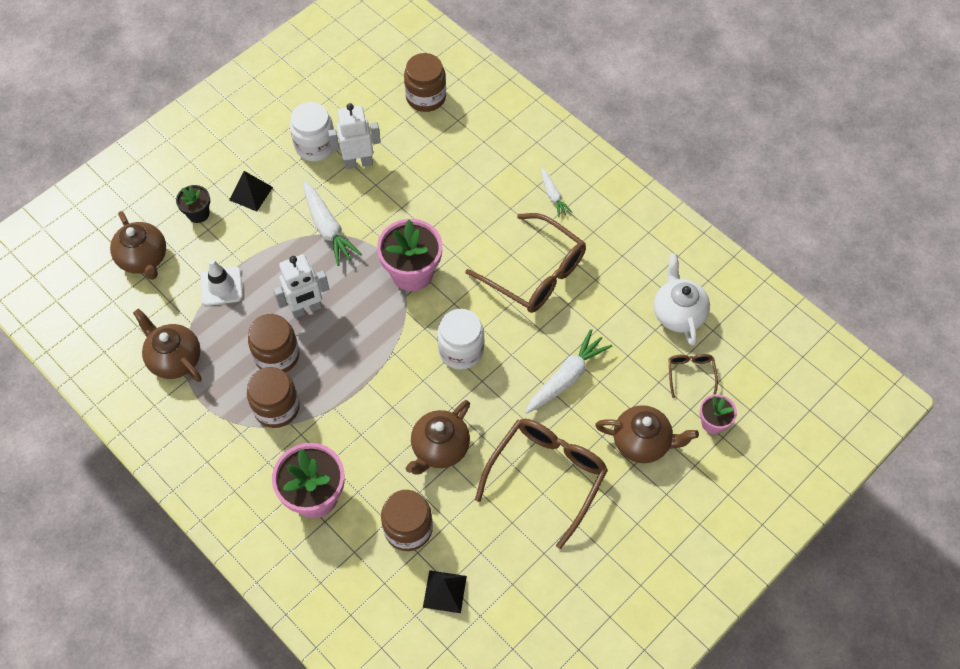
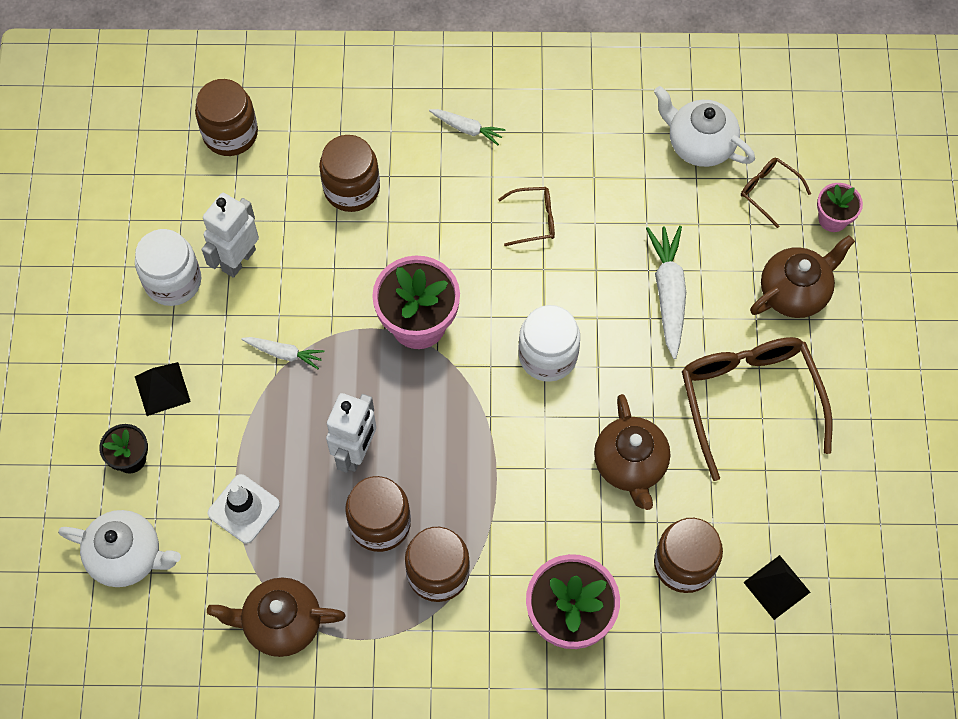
camera: 45 degrees left, 5 degrees up
brown teapot [110,211,166,280] -> white teapot [58,510,181,587]
white carrot [303,181,362,266] -> white carrot [241,337,324,369], size x0.58
brown glasses [466,213,586,313] -> brown glasses [498,187,555,246], size x0.46
none -> brown jar [319,135,380,212]

